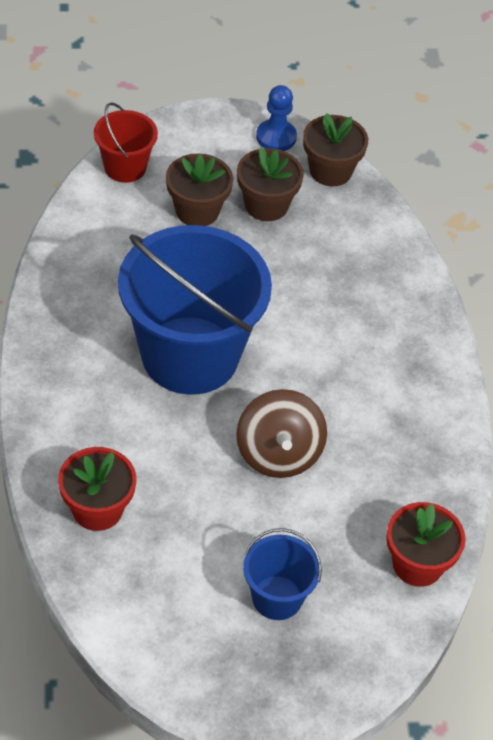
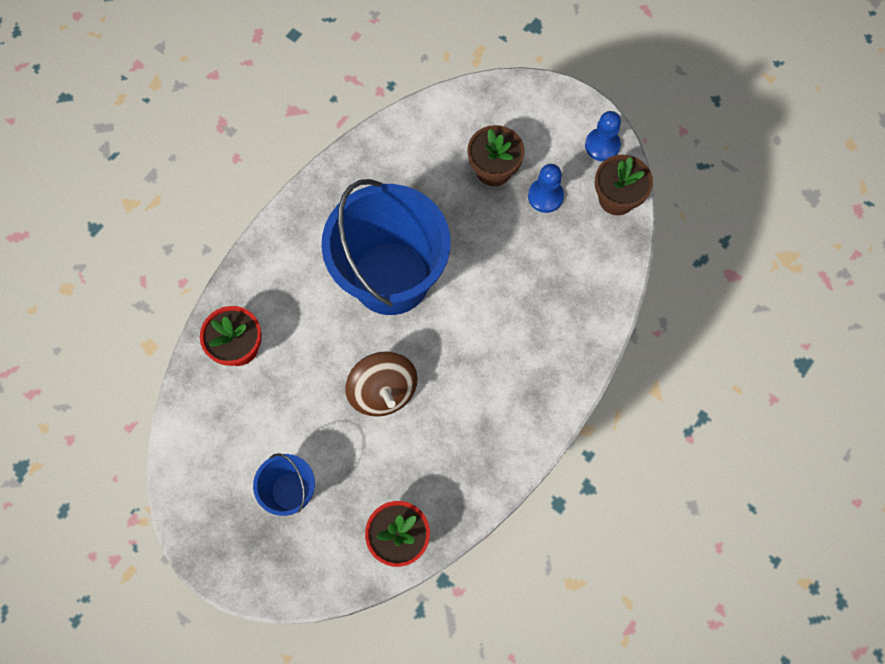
camera: 45 degrees right, 20 degrees up
red bucket [94,103,158,183] -> none
brown spinning top [236,389,327,478] -> brown spinning top turned 60 degrees counterclockwise [346,351,418,417]
brown flower pot [237,147,304,221] -> blue pawn [528,164,564,213]

